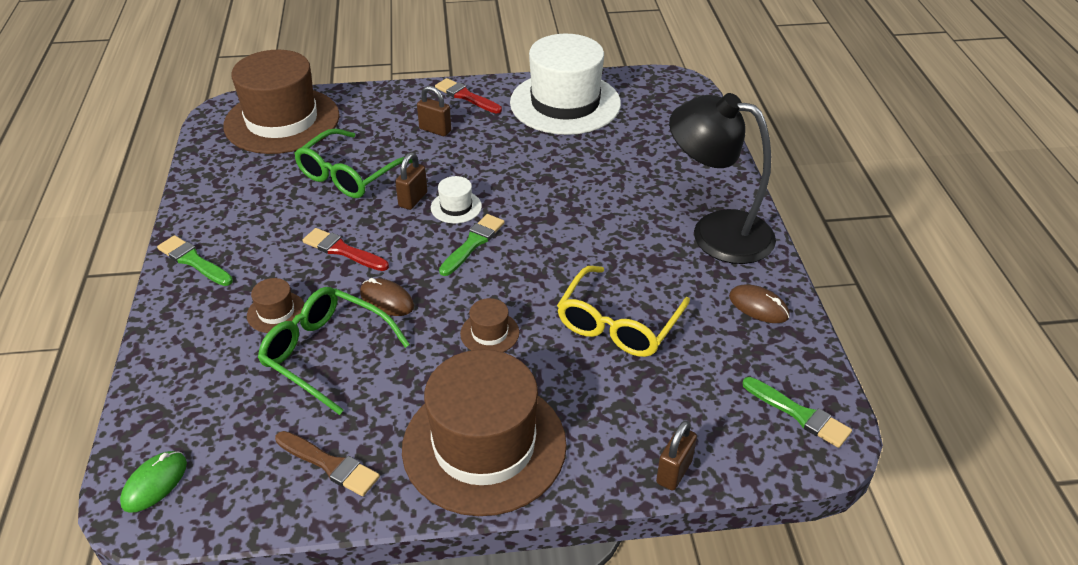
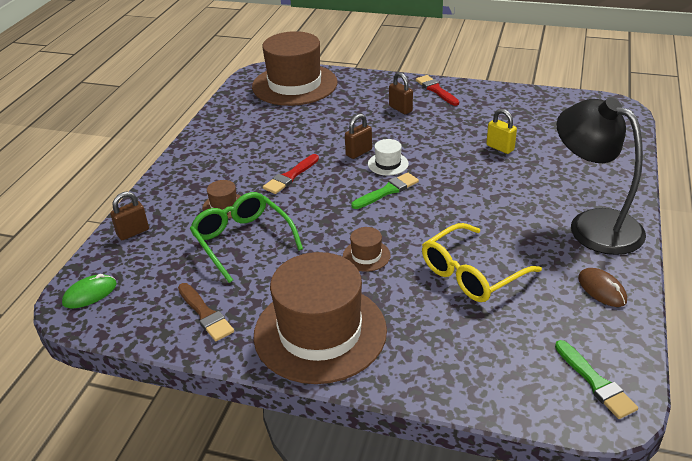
camera: 25 degrees right, 5 degrees down
green brush [157,235,233,286] -> none
green glasses [294,128,413,198] -> none
red brush [302,228,389,271] -> red brush turned 105 degrees counterclockwise [263,154,319,194]
brown mouse [360,278,414,316] -> none
white hat [510,34,621,135] -> none
brown padlock [656,420,697,491] -> brown padlock moved to [110,191,149,240]
none -> yellow padlock [486,109,517,154]

